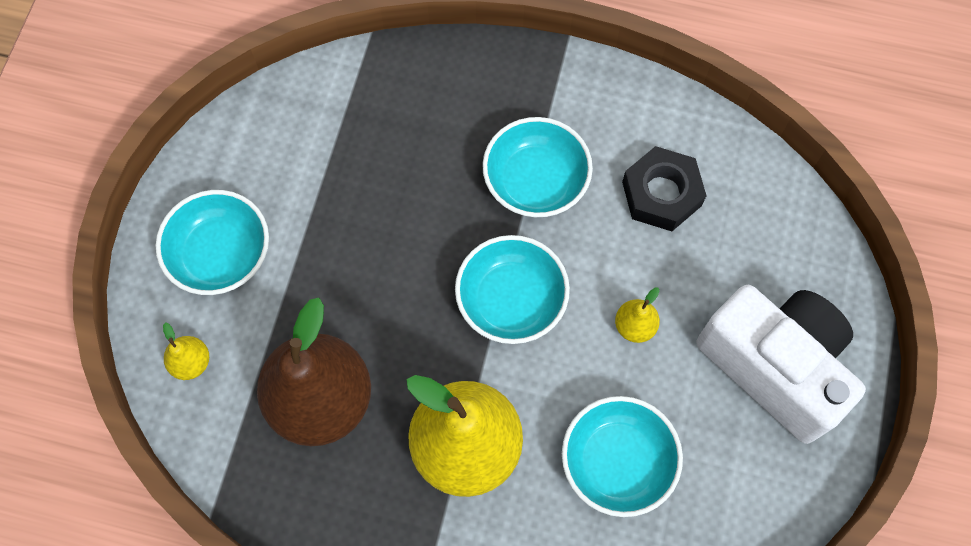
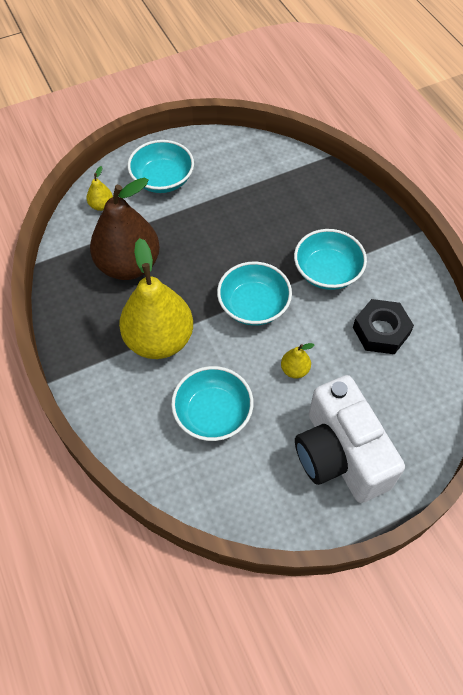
camera: 50 degrees right, 10 degrees down
white camera [696,285,866,444] -> white camera turned 150 degrees clockwise [295,375,405,503]

